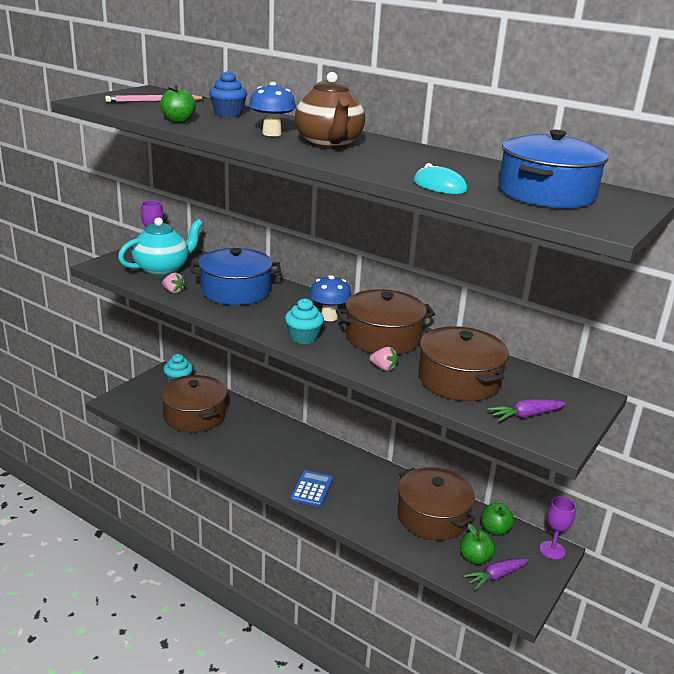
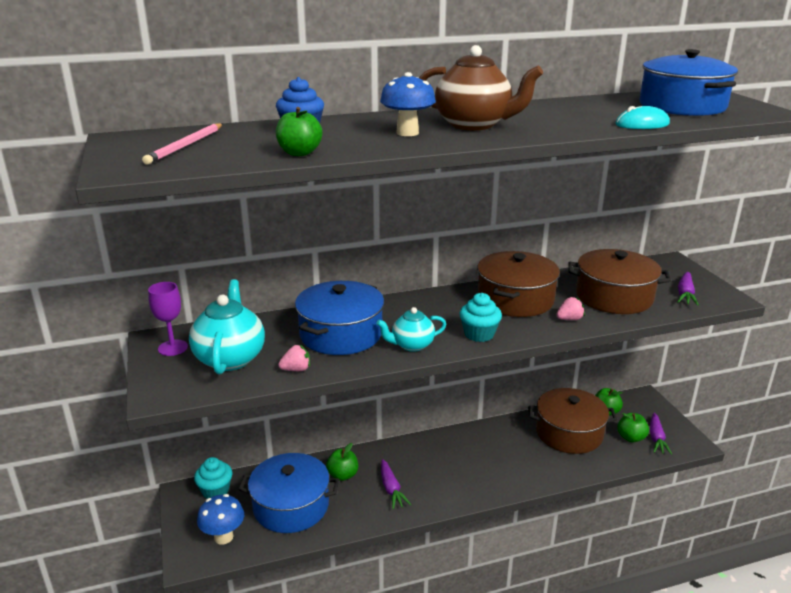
camera: 50 degrees left, 0 degrees up
brown pot [160,375,227,432] -> blue pot [239,453,339,533]
blue calculator [290,470,333,507] -> none
blue mushroom [309,275,352,321] -> blue mushroom moved to [197,494,244,544]
purple goblet [540,496,576,560] -> none
none -> green apple [326,443,358,481]
none -> turquoise teapot [376,307,446,352]
none -> purple carrot [381,459,411,509]

